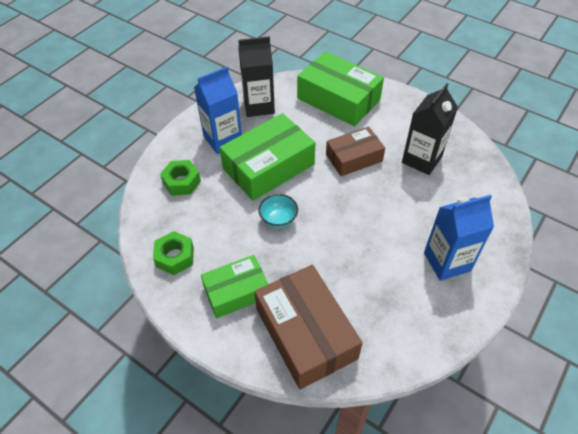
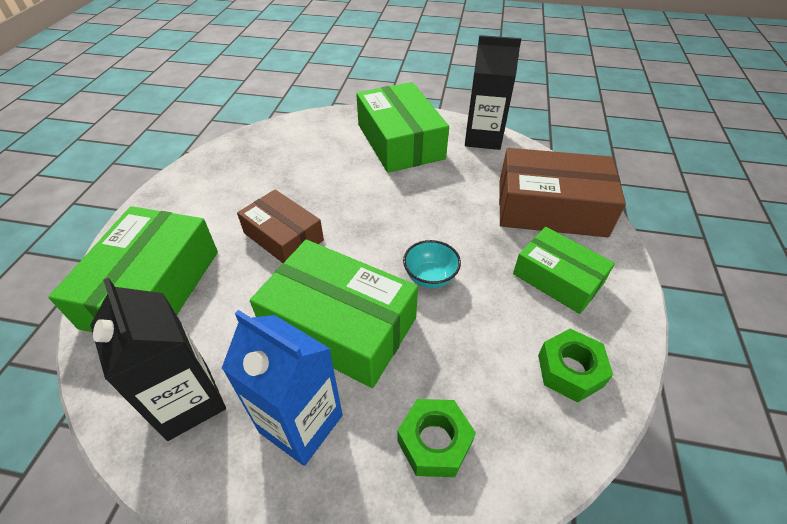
camera: 115 degrees left, 5 degrees down
brown box [254,265,362,389] -> brown box turned 60 degrees clockwise [499,148,626,237]
black carton [402,83,458,175] -> black carton moved to [465,35,521,150]
blue carton [424,195,494,281] -> green box [356,82,449,173]

